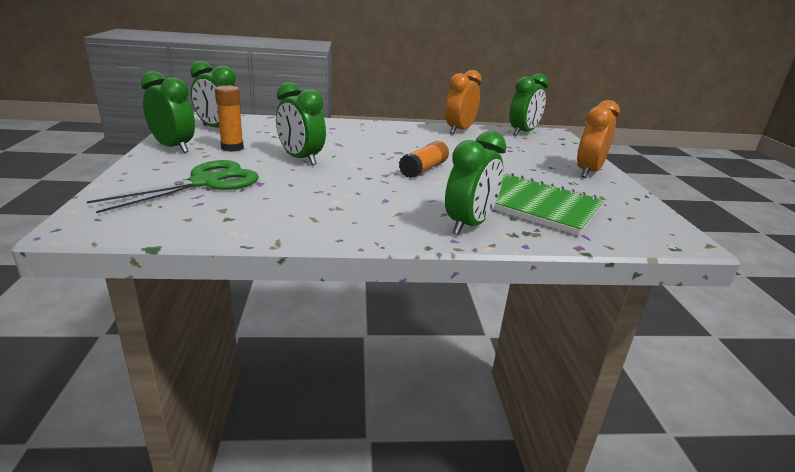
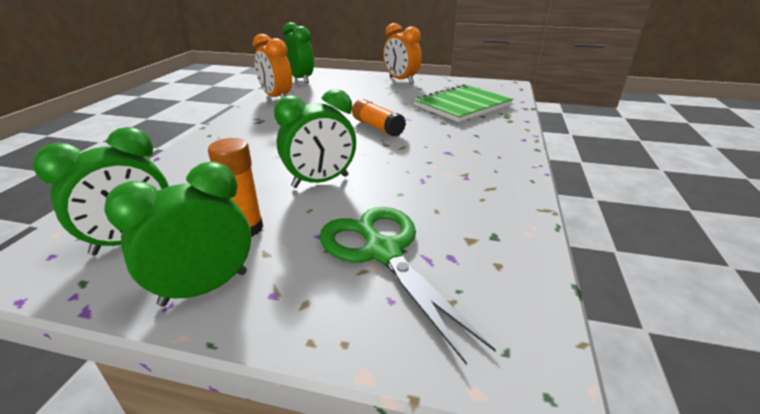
camera: 70 degrees left, 5 degrees up
green clock [445,131,506,235] -> none

